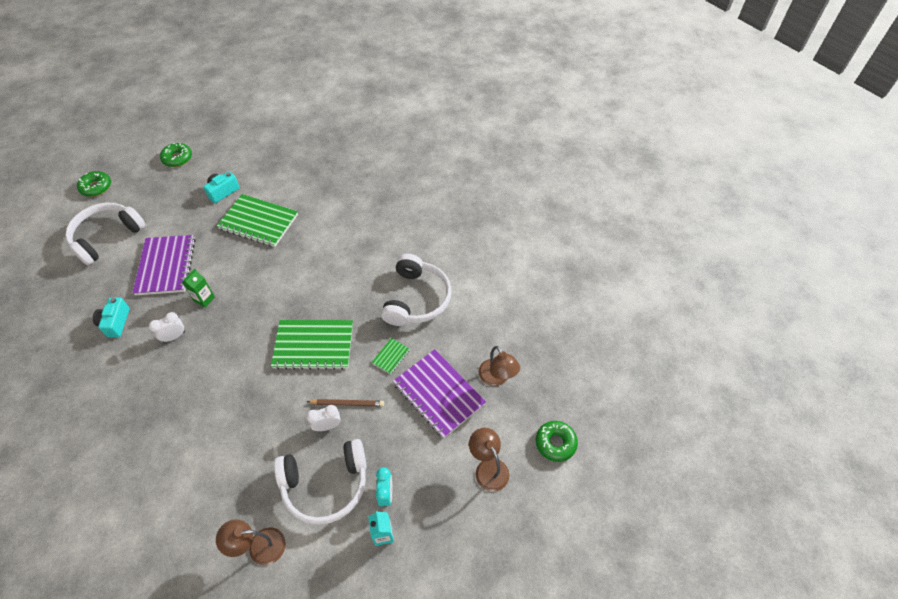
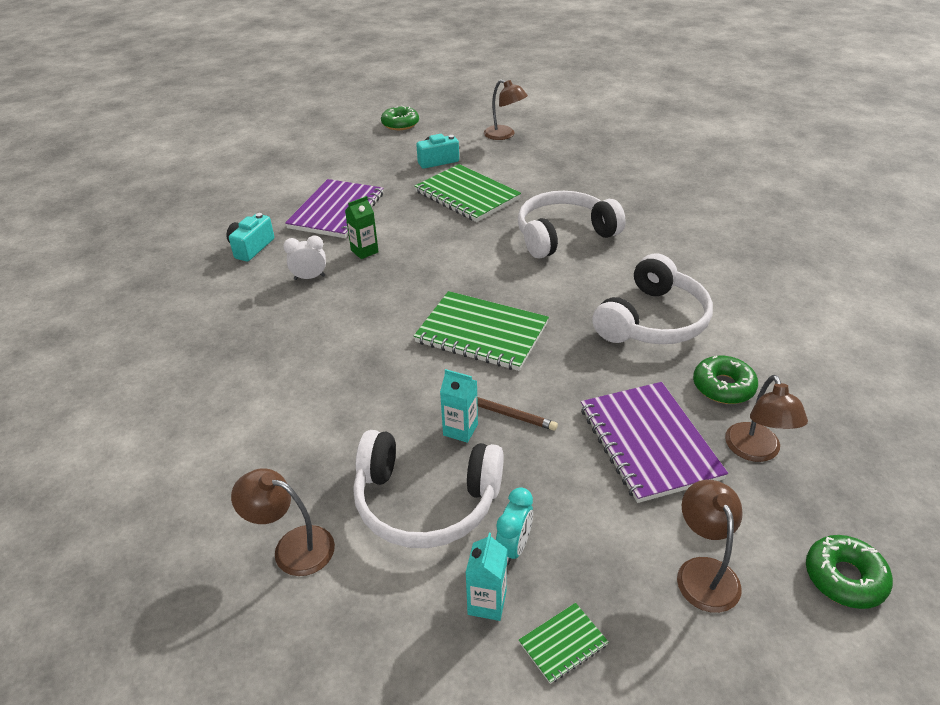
camera: 25 degrees right, 15 degrees down
white headphones [65,203,146,265] -> white headphones moved to [517,191,626,259]
green donut [77,171,111,197] -> green donut moved to [693,356,758,404]
white clock [306,405,341,431] -> turquoise carton [440,369,478,443]
green notebook [372,338,410,374] -> green notebook moved to [519,603,609,684]
none -> brown lamp [484,79,528,140]

